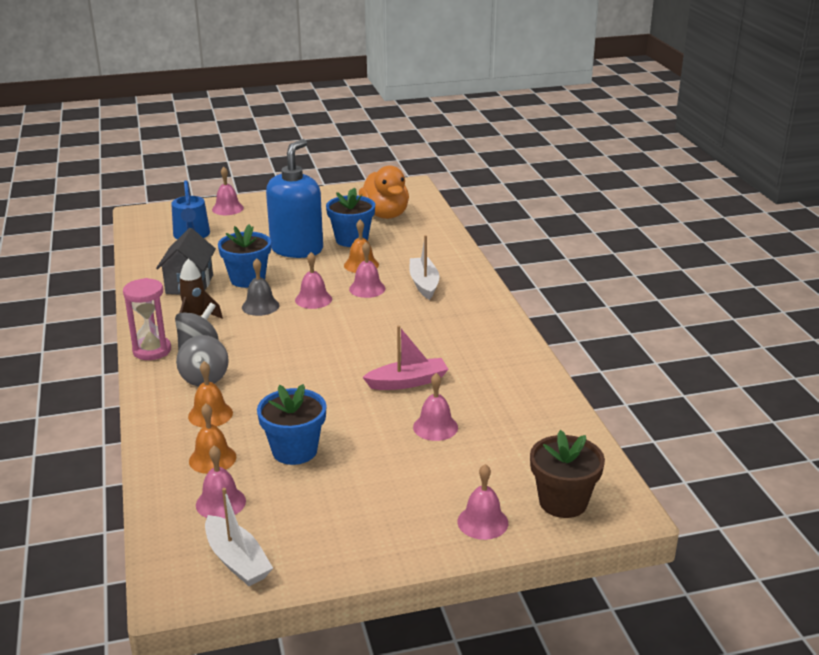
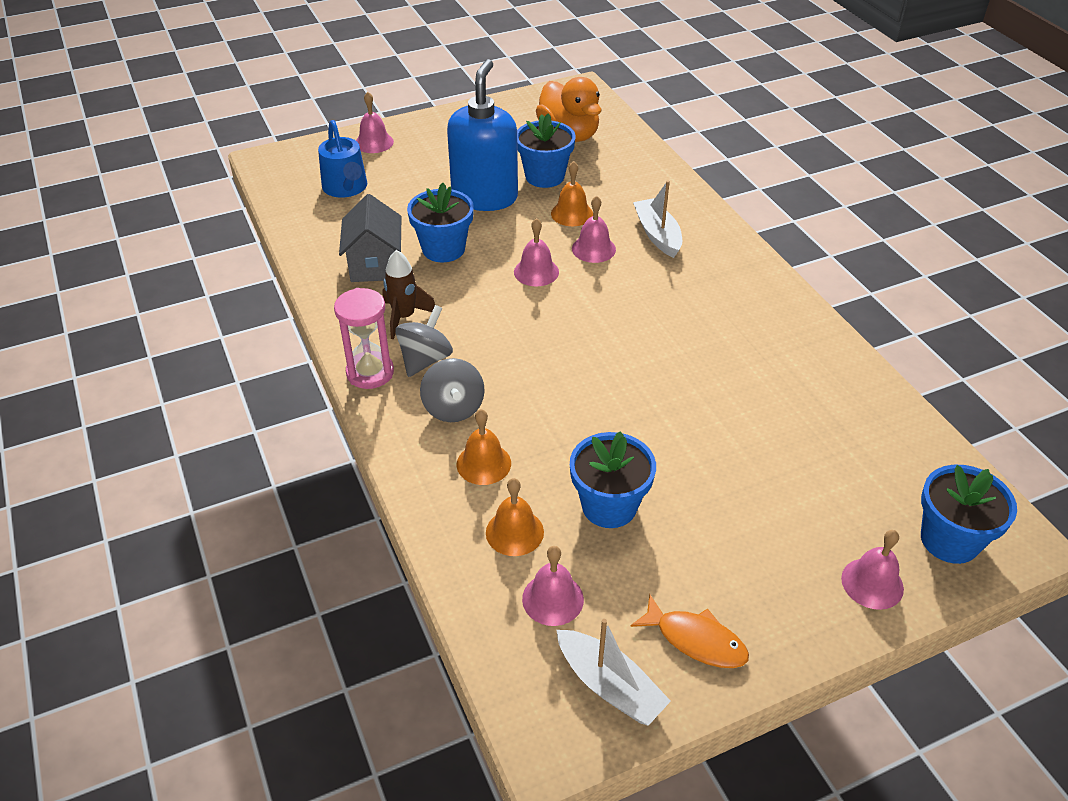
camera: 10 degrees left, 15 degrees up
grey bell [242,258,279,316] -> none
pink boat [362,325,448,390] -> none
pink bell [413,373,458,441] -> none
brown flower pot [530,430,605,518] -> blue flower pot [921,465,1017,564]
none -> orange fish [630,594,749,668]

